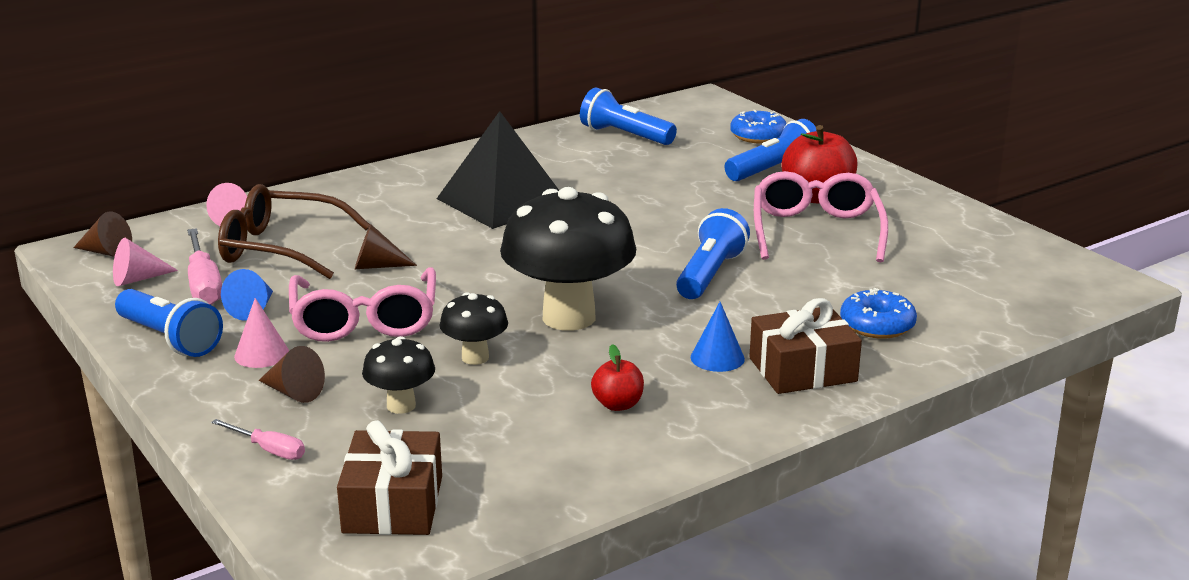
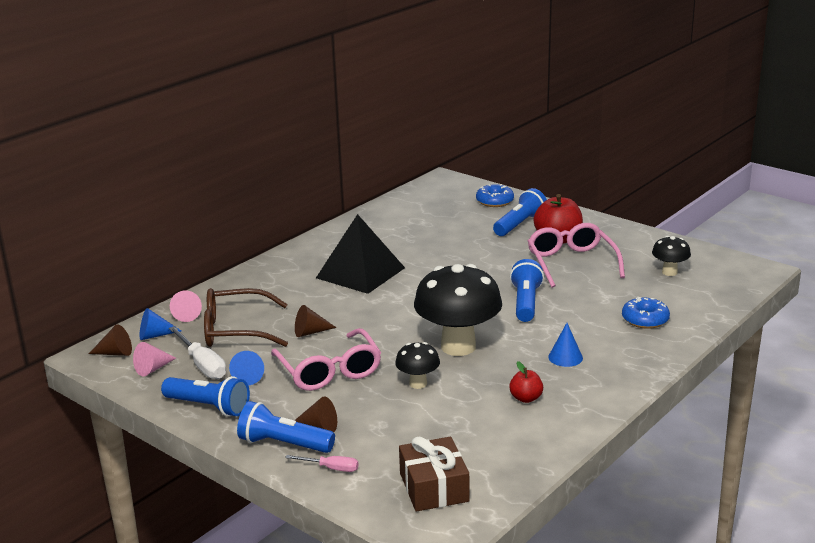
camera: 15 degrees left, 0 degrees up
pink screwdriver [187,228,222,305] -> white screwdriver [169,326,226,379]
pink cone [234,298,289,368] -> none
black mushroom [362,336,435,414] -> black mushroom moved to [652,236,691,276]
blue flashlight [580,88,677,145] -> blue flashlight moved to [237,401,335,453]
brown gift [749,298,862,394] -> none
none -> blue cone [140,308,181,340]

